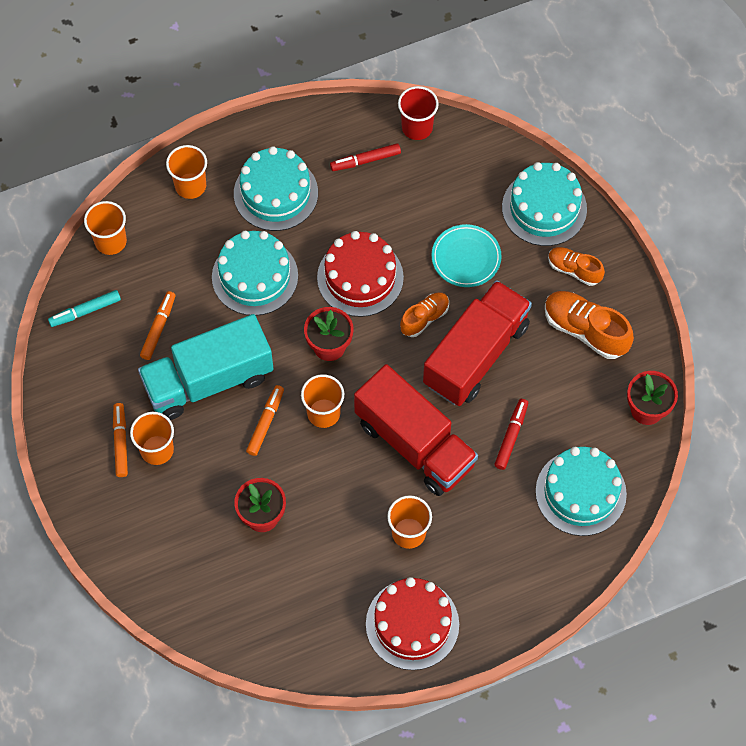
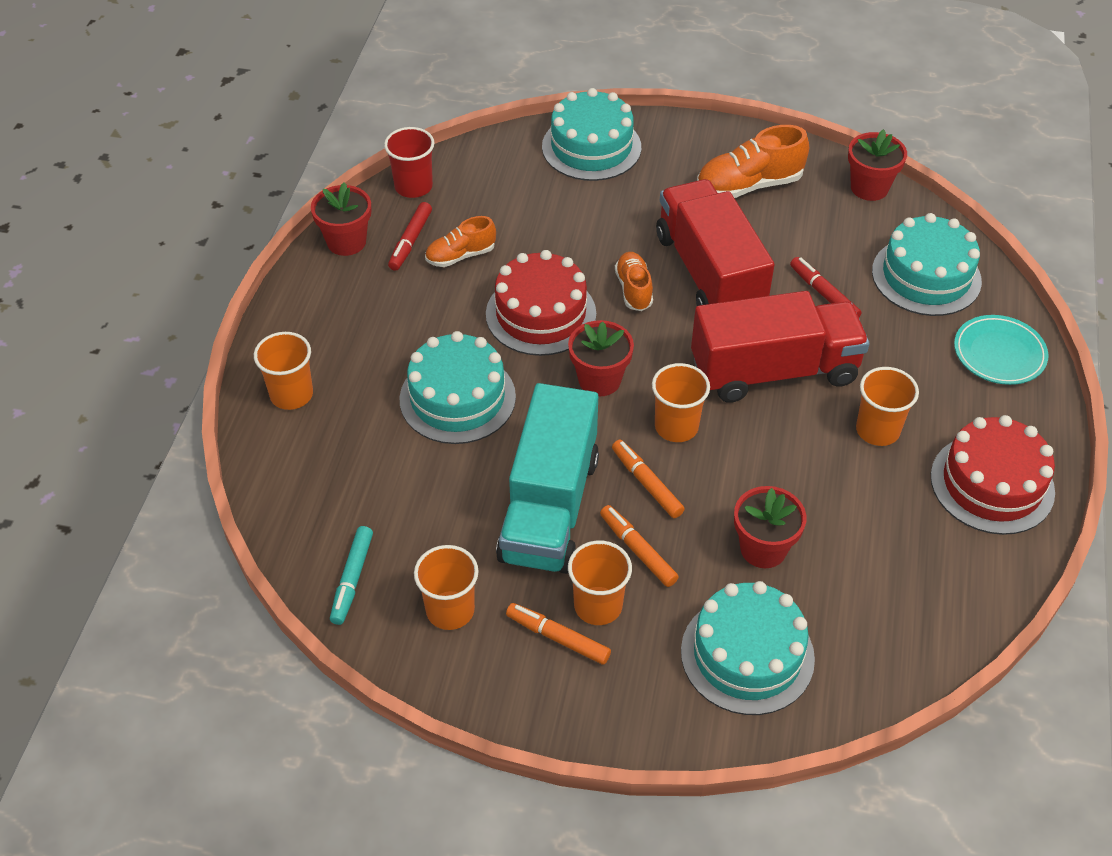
camera: 55 degrees left, 15 degrees down
orange cup [84,201,127,255] -> orange cup moved to [414,545,479,630]
orange marker [140,291,176,360] -> orange marker moved to [600,505,679,587]
turquoise cake [234,146,318,231] -> turquoise cake moved to [681,581,815,715]
turquoise plate [431,224,502,287] -> turquoise plate moved to [954,315,1049,385]
orange shoe [548,247,605,286] -> orange shoe moved to [425,216,496,267]
none -> red flower pot [311,182,371,256]

